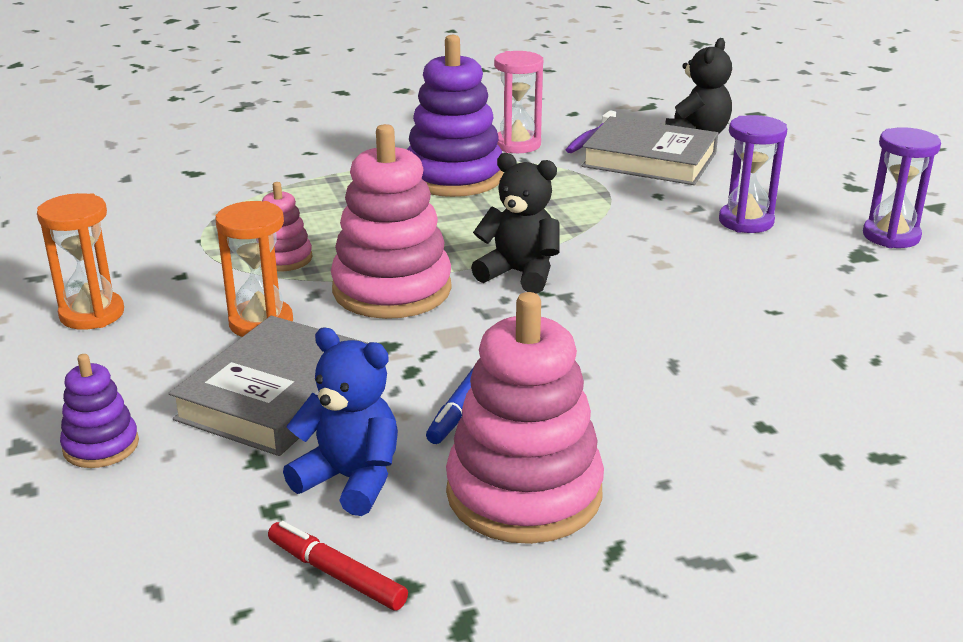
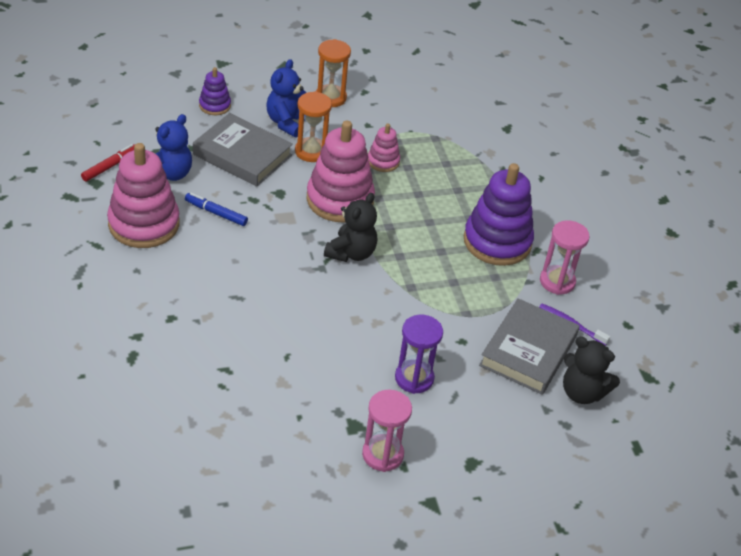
camera: 90 degrees right, 15 degrees up
purple hourglass [863,127,941,248] -> pink hourglass [362,390,412,472]
none -> blue teddy bear [267,59,307,138]

